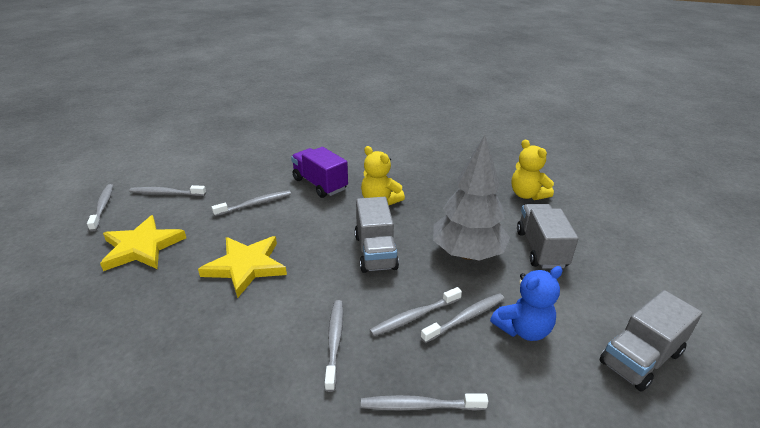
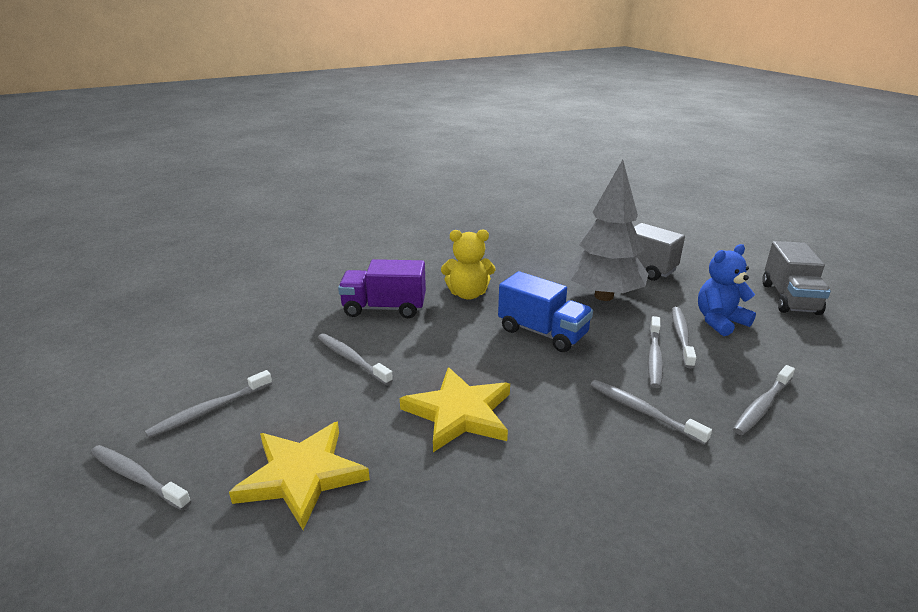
camera: 45 degrees left, 5 degrees down
grey toothbrush [212,191,291,216] -> grey toothbrush turned 60 degrees counterclockwise [318,334,393,385]
grey truck [355,197,399,273] -> blue truck [498,271,593,352]
blue teddy bear [490,266,563,341] -> blue teddy bear turned 135 degrees counterclockwise [698,244,756,336]
yellow teddy bear [512,140,554,200] -> none

